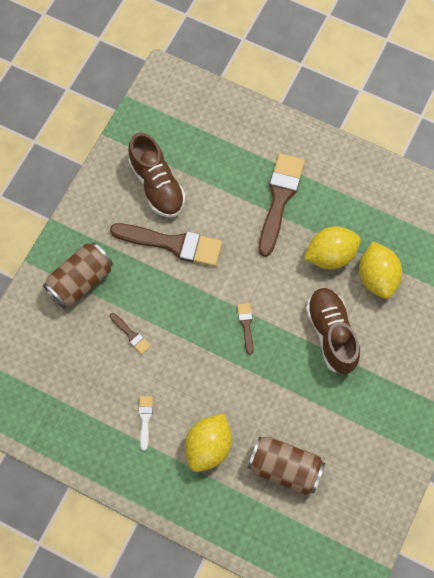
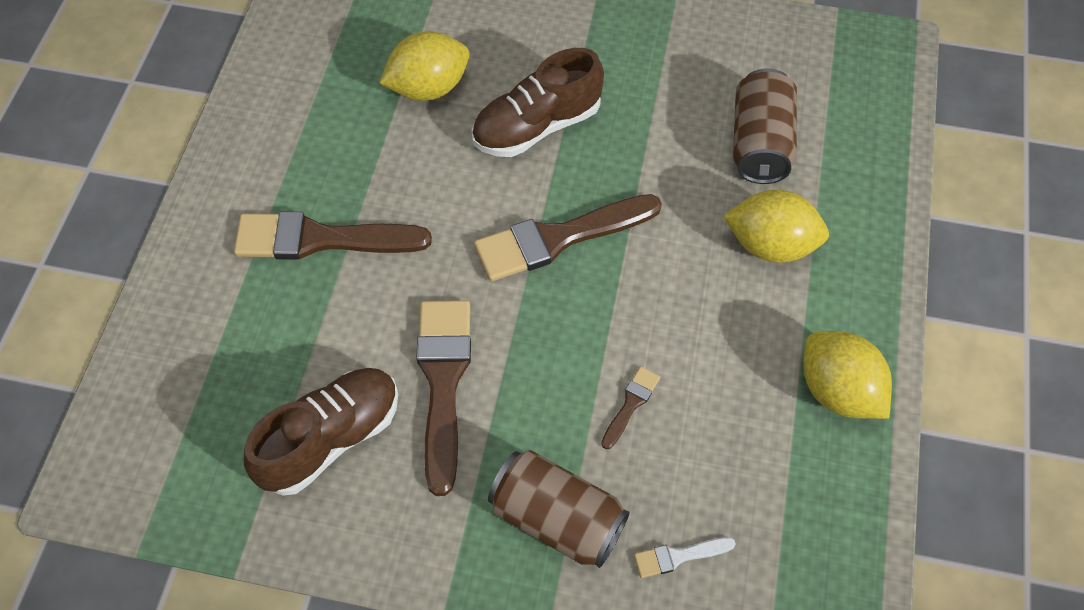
camera: 105 degrees left, 10 degrees down
white brush [138,396,153,451] -> white brush moved to [634,537,736,578]
brown brush [237,303,253,355] -> brown brush [474,194,662,282], size x2.20
yellow lemon [304,227,361,269] -> yellow lemon moved to [803,331,892,419]

